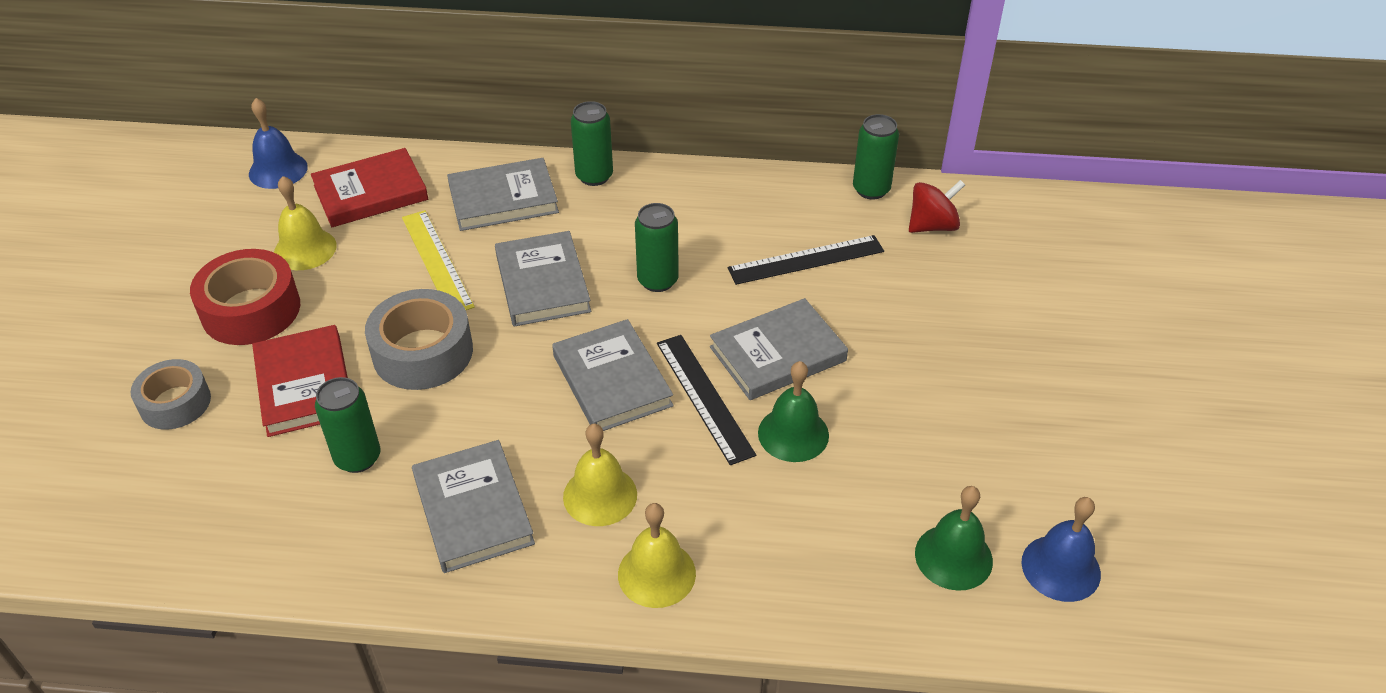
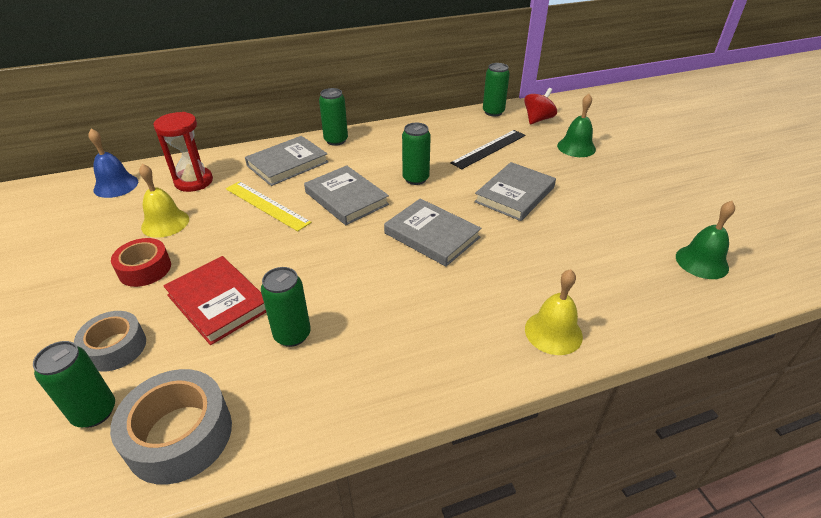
camera: 25 degrees left, 5 degrees down
red tape [190,249,300,345] -> red tape [111,238,171,287], size x0.66
red book [311,148,428,227] -> red hourglass [153,112,213,192]
grey tape [365,289,473,390] -> grey tape moved to [110,369,232,485]
grey book [412,440,535,573] -> none
yellow bell [563,424,637,526] -> none
black ruler [657,335,756,465] -> none
green bell [758,361,829,462] -> green bell moved to [557,94,596,157]
blue bell [1022,497,1101,602] -> none
none -> green can [33,341,115,428]

